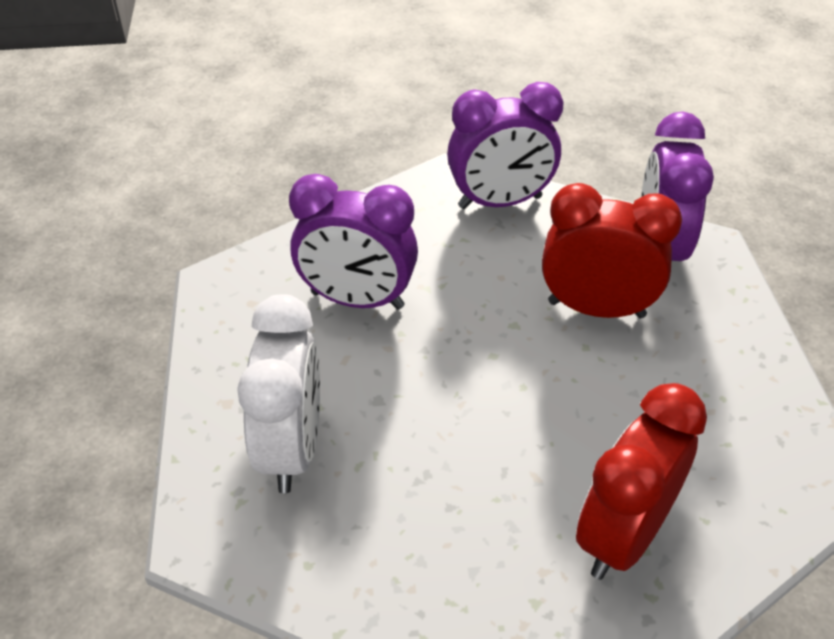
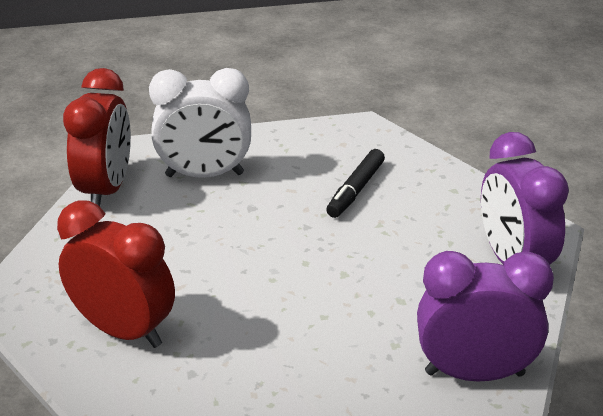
camera: 85 degrees right, 10 degrees down
purple clock [289,174,418,310] -> black marker [326,149,385,218]
red clock [542,183,682,318] -> red clock moved to [63,68,131,207]

